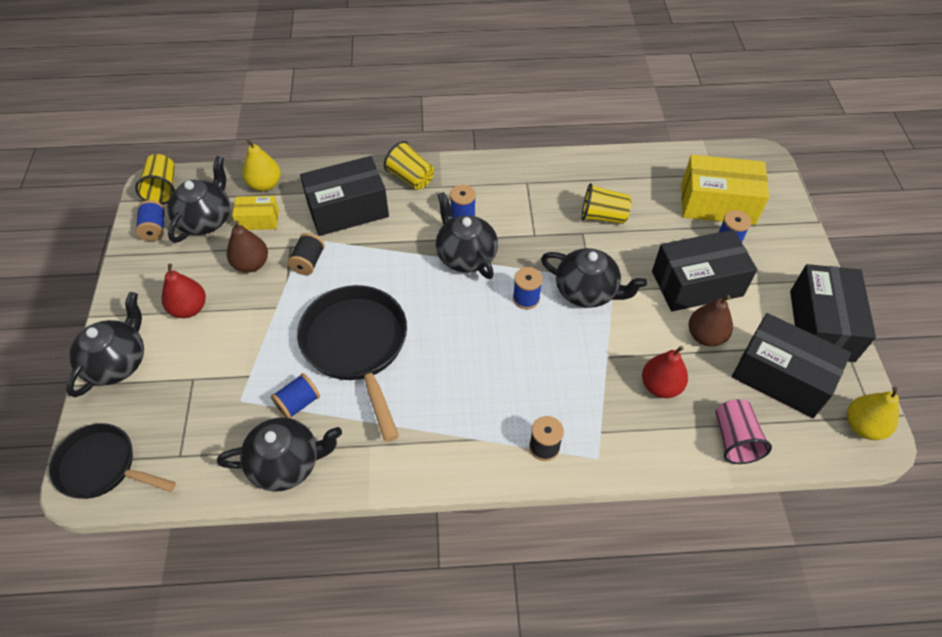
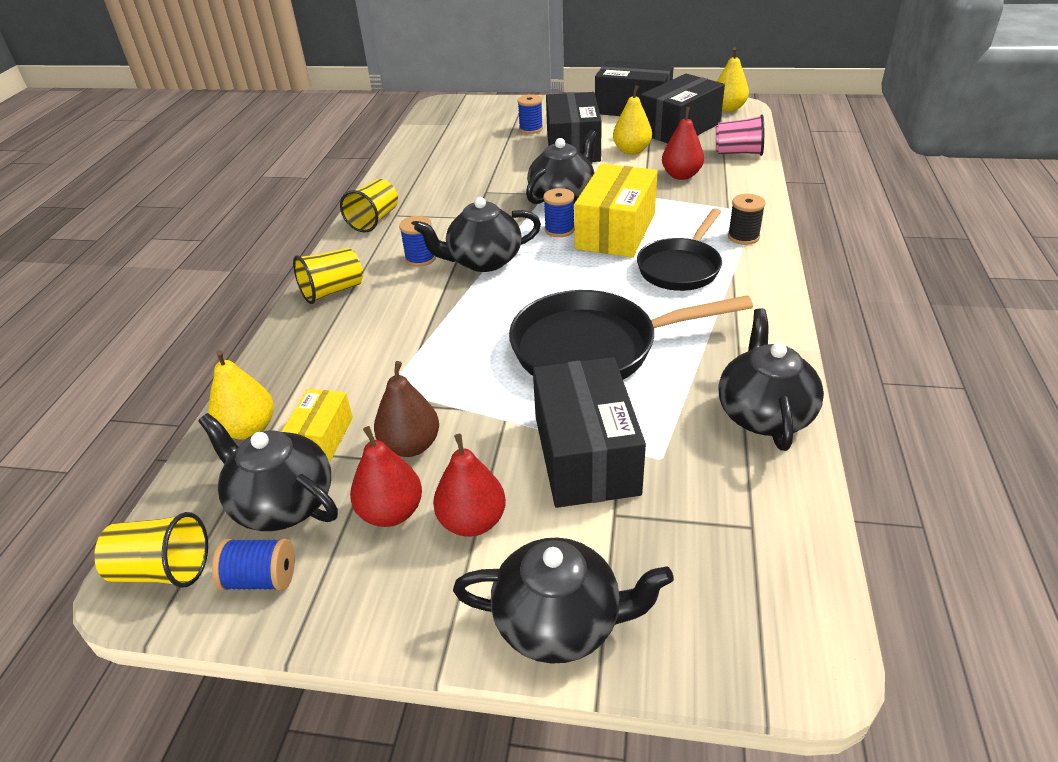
camera: 75 degrees left, 15 degrees down
black pan [49,423,176,499] -> black pan moved to [637,208,722,291]
black teapot [66,292,144,397] -> black teapot turned 150 degrees clockwise [453,538,674,664]
blue spool [271,373,320,418] -> none
black spool [288,233,325,275] -> none
black box [300,156,389,236] -> black box moved to [533,357,646,508]
yellow cup [582,183,632,224] -> yellow cup moved to [340,179,398,232]
yellow box [681,155,769,225] -> yellow box moved to [574,164,658,258]
brown pear [689,295,733,346] -> yellow pear [613,85,652,155]
none -> red pear [350,426,422,527]

